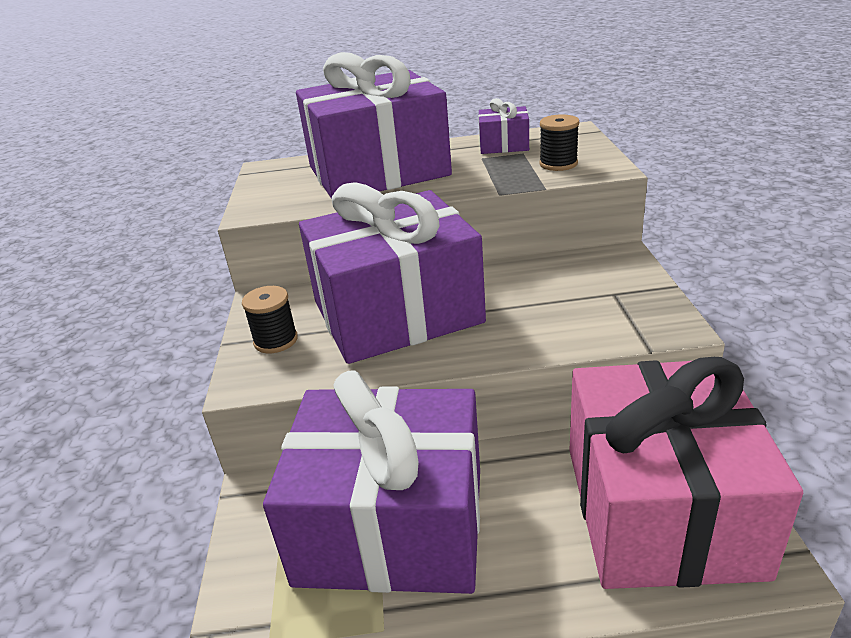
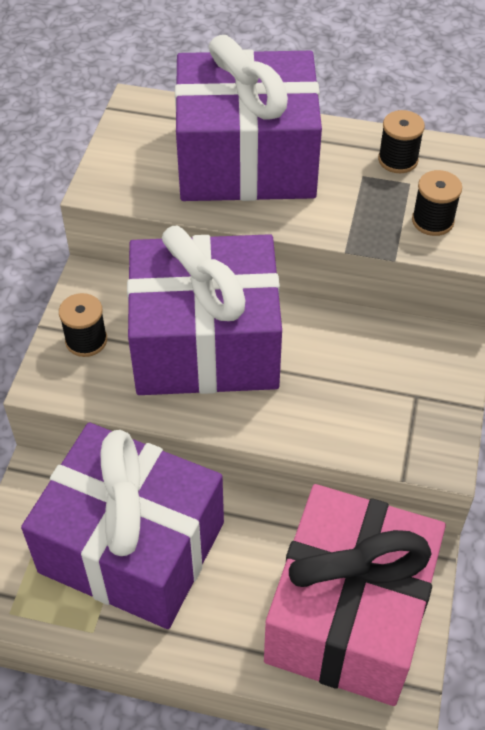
camera: 15 degrees right, 20 degrees up
purple gift [478,98,529,154] -> black spool [378,110,425,173]

